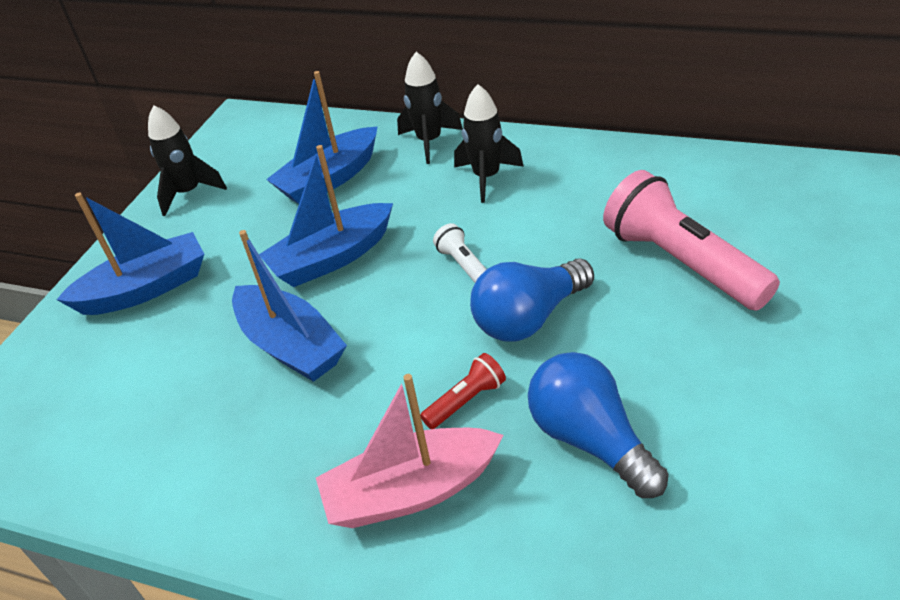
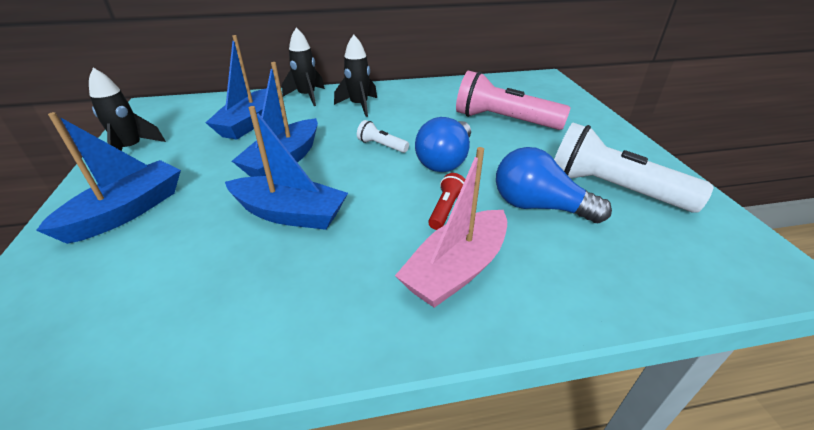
camera: 35 degrees left, 5 degrees down
none -> white flashlight [554,123,713,213]

